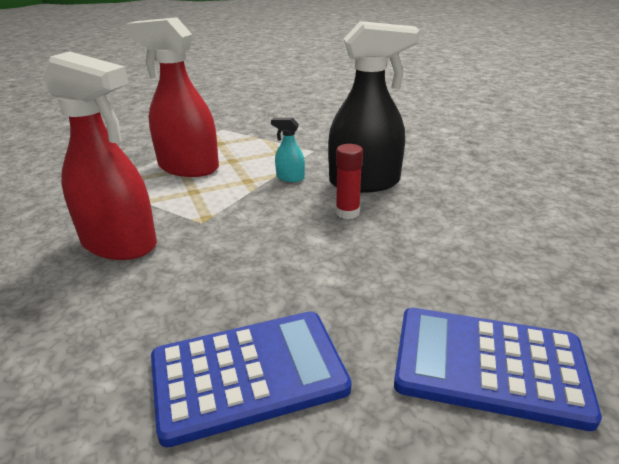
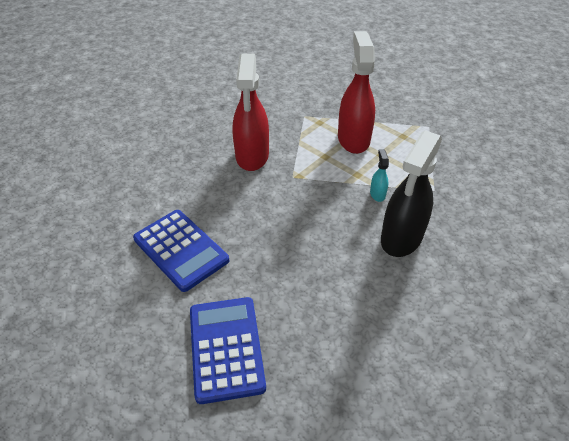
camera: 65 degrees right, 15 degrees up
black spray bottle [328,21,420,193] -> black spray bottle turned 60 degrees clockwise [381,130,442,257]
red glue stick [336,144,363,219] -> none

